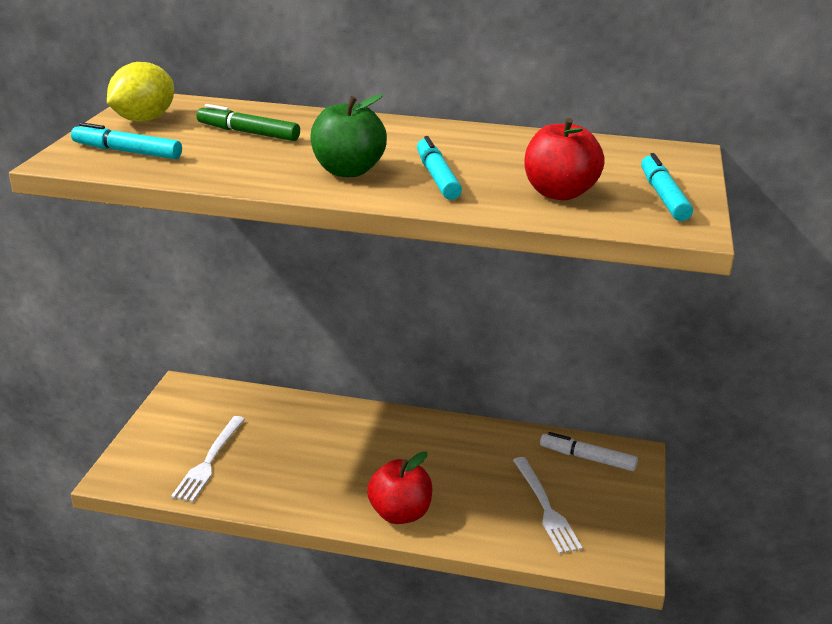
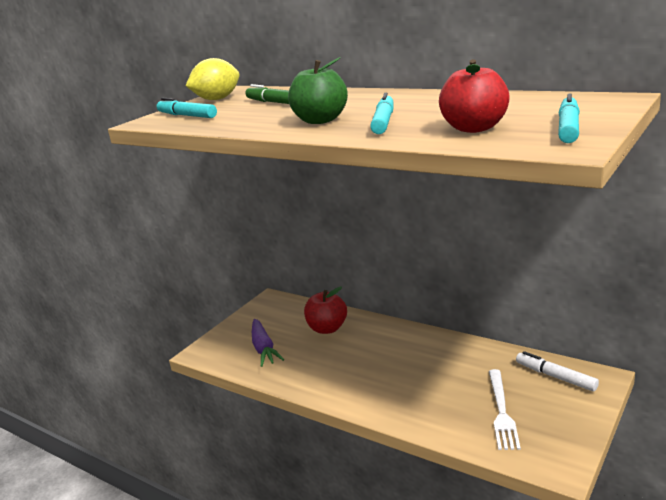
camera: 25 degrees right, 5 degrees down
white fork [171,416,245,502] -> purple carrot [252,319,284,367]
red apple [367,451,432,524] -> red apple moved to [304,287,347,334]

